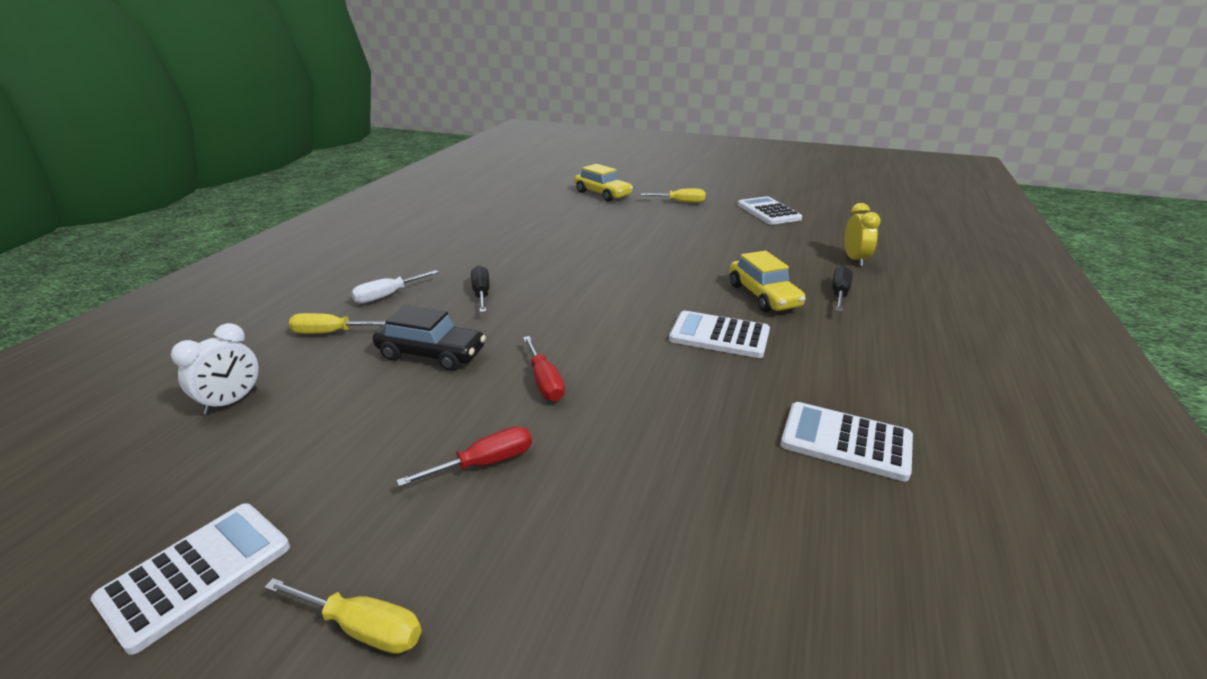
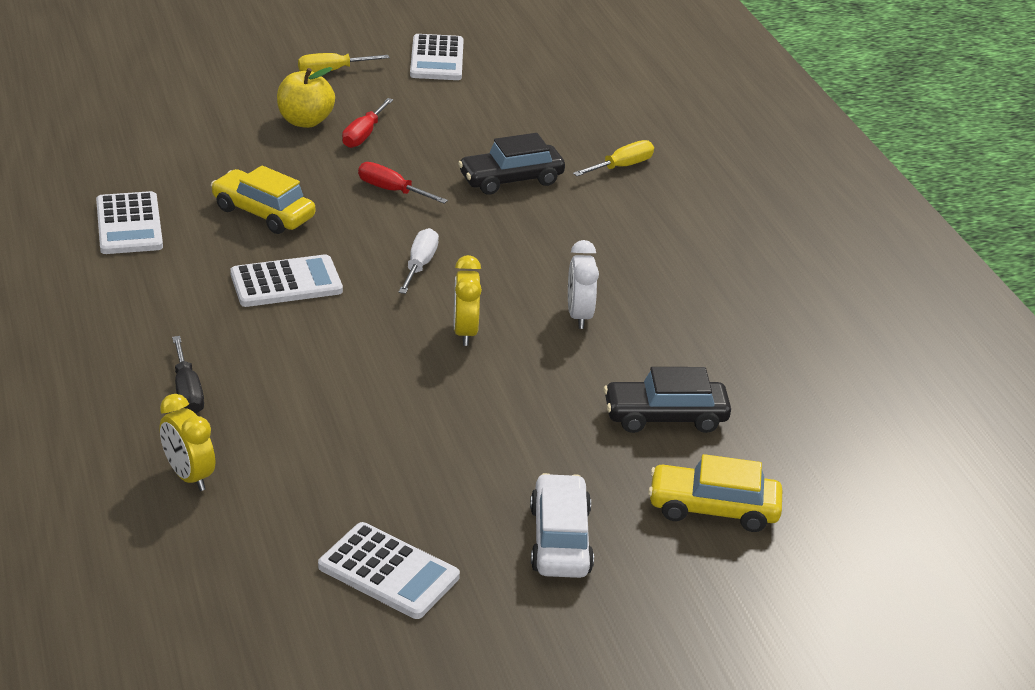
camera: 140 degrees right, 5 degrees up
white clock [171,323,259,414] -> white clock moved to [568,240,599,329]
white screwdriver [351,270,439,304] -> white screwdriver moved to [399,228,439,294]
black screwdriver [471,266,490,313] -> none
yellow screwdriver [641,189,705,203] -> white car [530,473,594,578]
yellow car [730,251,806,312] -> yellow car moved to [211,165,315,234]
white calculator [781,402,913,481] -> white calculator turned 90 degrees clockwise [96,191,163,254]
none -> yellow apple [277,67,335,128]
none -> yellow clock [454,255,482,346]
none -> black car [604,367,731,433]

